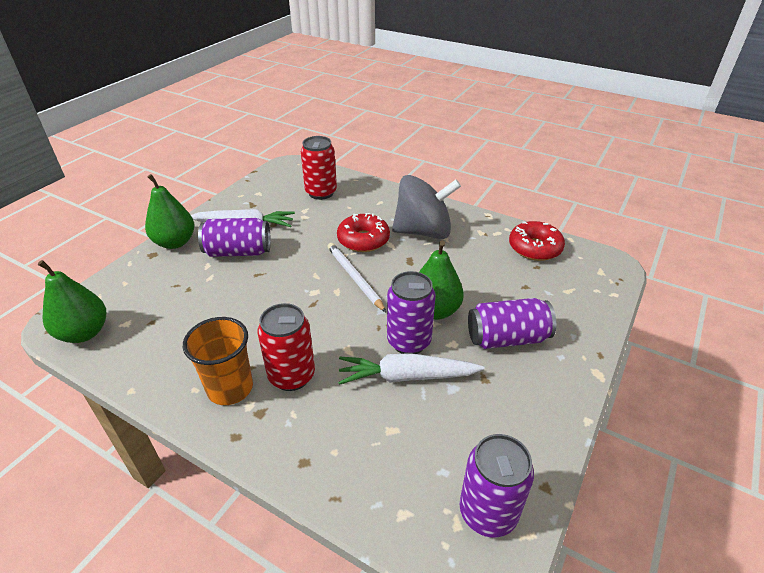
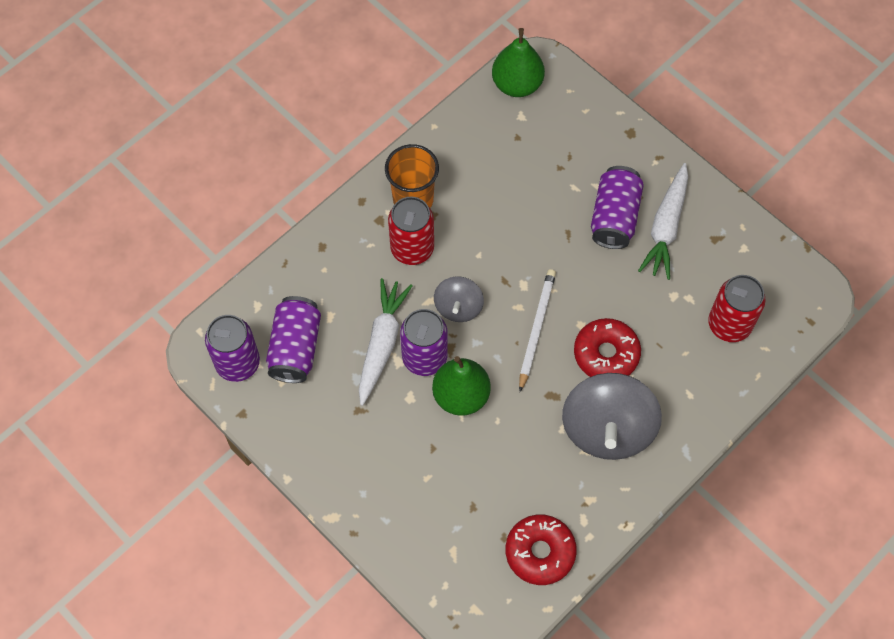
camera: 105 degrees right, 25 degrees up
green pear [145,174,195,249] -> none
white pencil [327,243,386,312] -> white pencil turned 60 degrees counterclockwise [519,269,556,392]
purple can [468,298,556,349] -> purple can moved to [266,296,321,383]
none -> grey spinning top [434,276,484,322]

